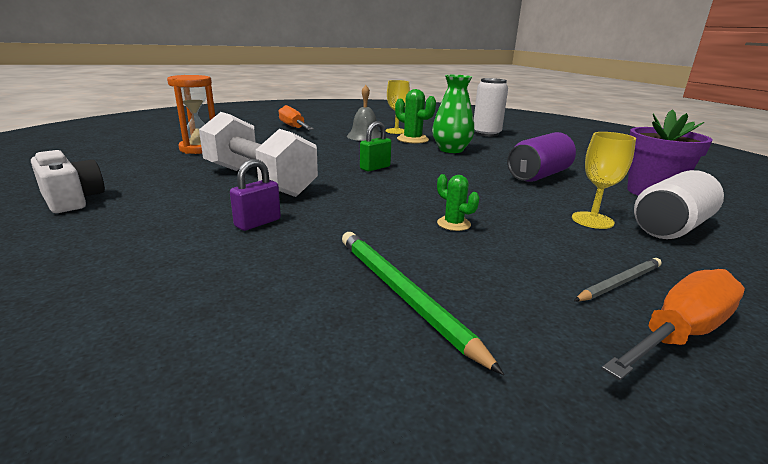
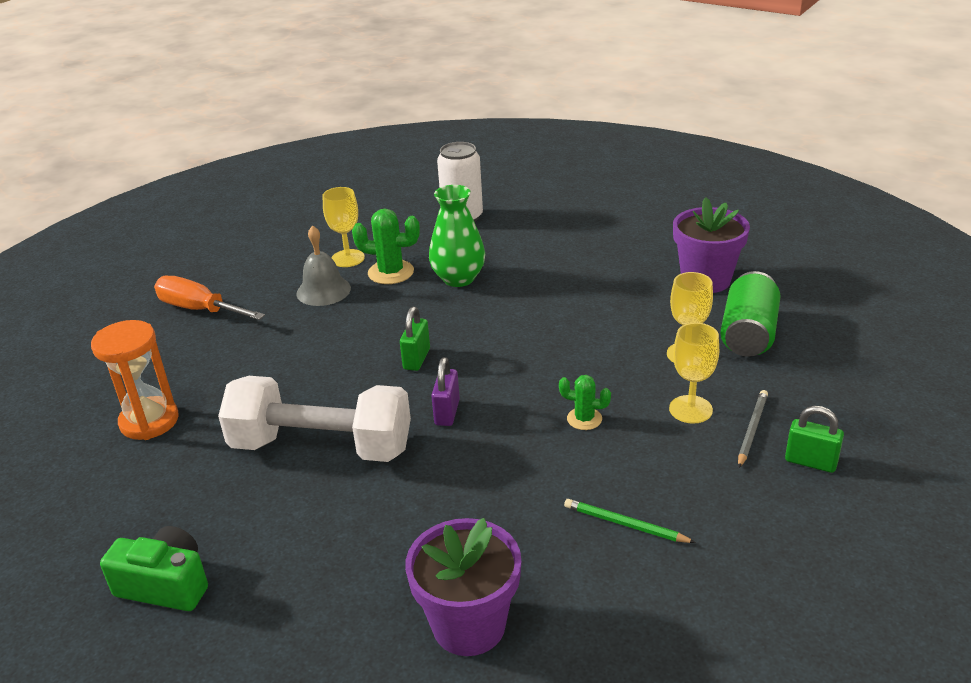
camera: 30 degrees left, 10 degrees up
white camera [31,150,105,213] -> green camera [100,526,208,611]
purple padlock [230,159,281,231] -> purple padlock moved to [431,357,460,426]
green pencil [342,232,504,375] -> green pencil [564,499,696,543], size x0.60
purple can [507,132,576,182] -> none
orange screwdriver [601,269,745,380] -> green padlock [785,406,844,473]
white can [634,170,724,239] -> green can [720,271,781,357]
none -> purple flower pot [405,518,521,656]
none -> yellow goblet [669,323,719,424]

